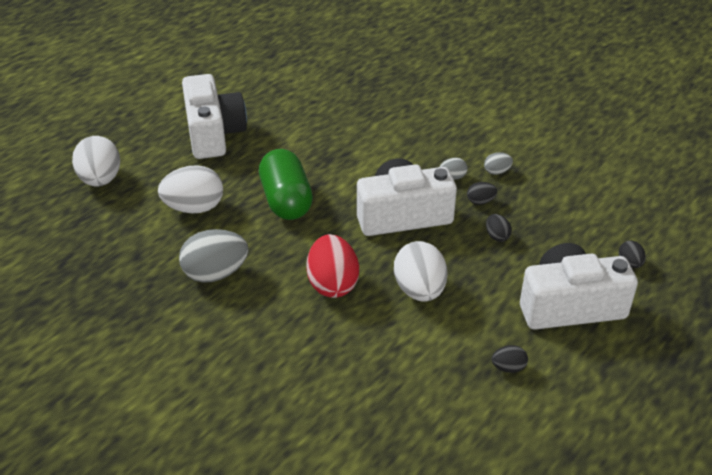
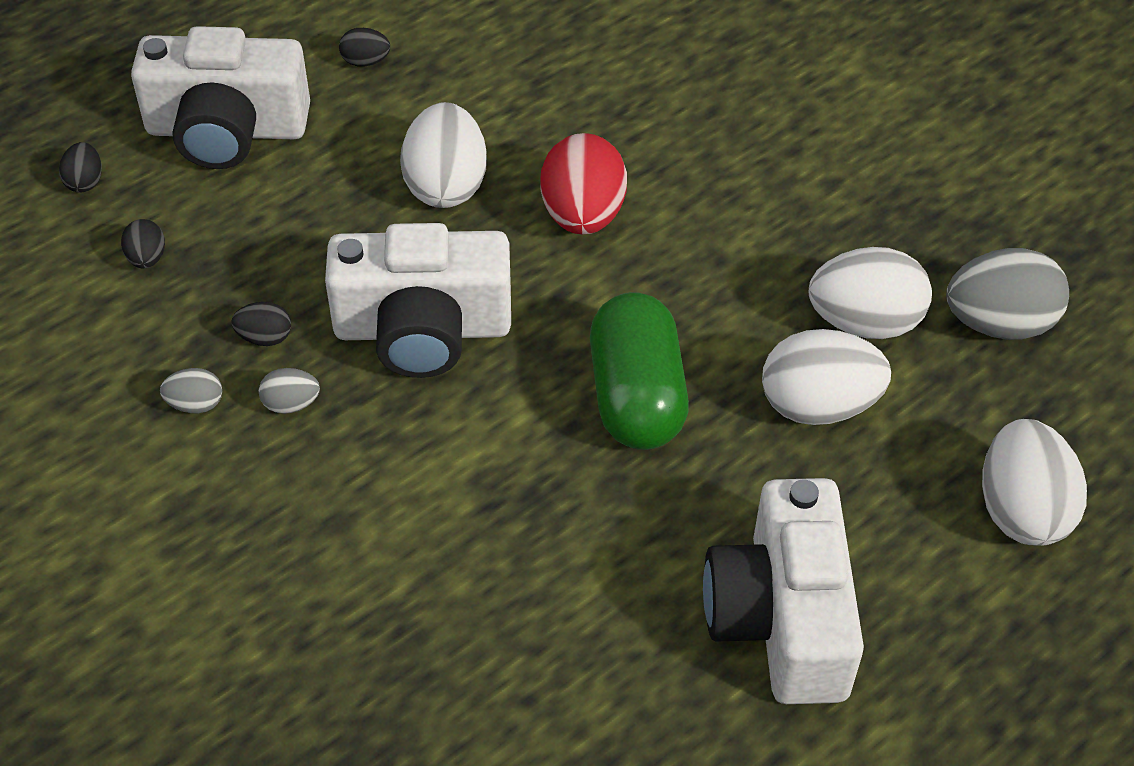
camera: 170 degrees left, 10 degrees up
grey egg [179,229,248,283] -> grey egg moved to [946,248,1069,340]
black egg [486,214,512,242] -> black egg moved to [121,219,165,268]
none -> white egg [809,247,932,339]

